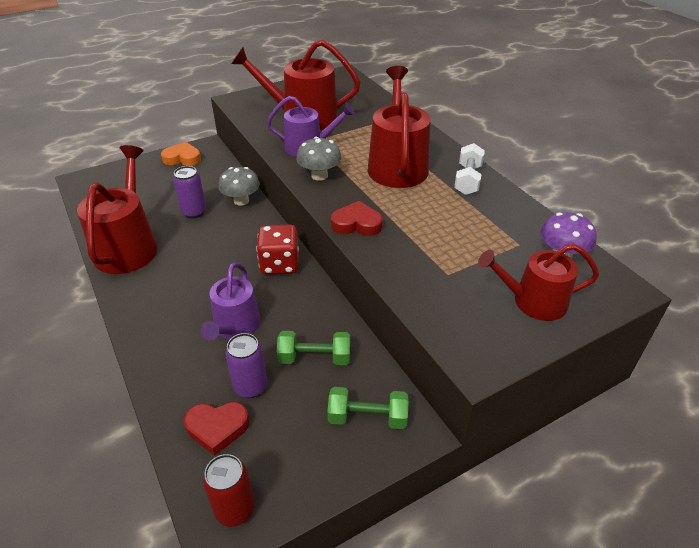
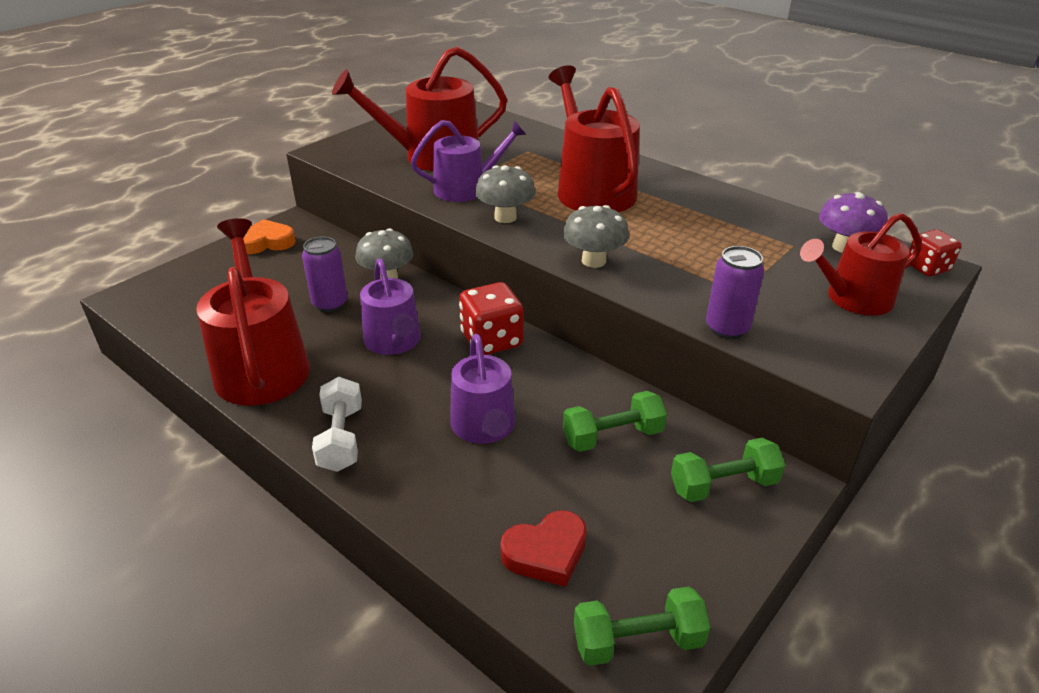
camera: 20 degrees left, 5 degrees down
red can [203,454,255,527] -> green dumbbell [574,587,710,666]
purple can [225,333,267,398] -> purple can moved to [706,246,764,339]
red heart [331,201,383,236] -> grey mushroom [563,205,629,268]
white dumbbell [454,143,485,195] -> white dumbbell moved to [312,377,362,472]
none -> purple watering can [360,259,421,355]
none -> red dice [908,230,962,276]

